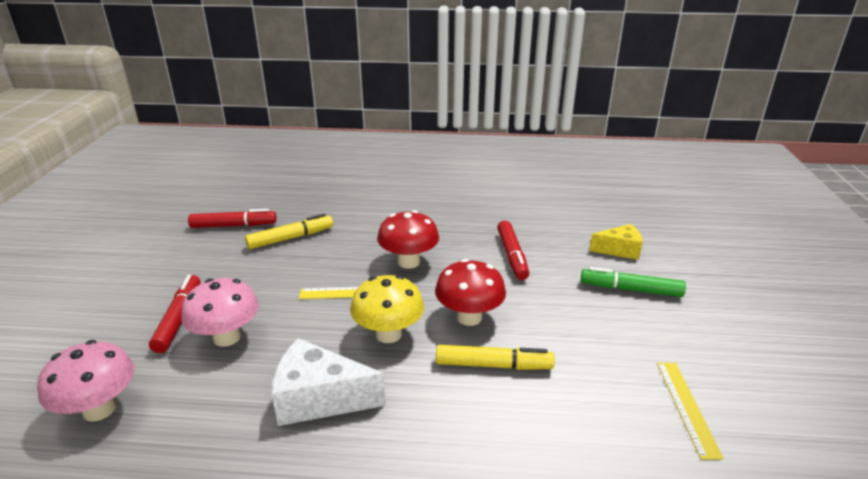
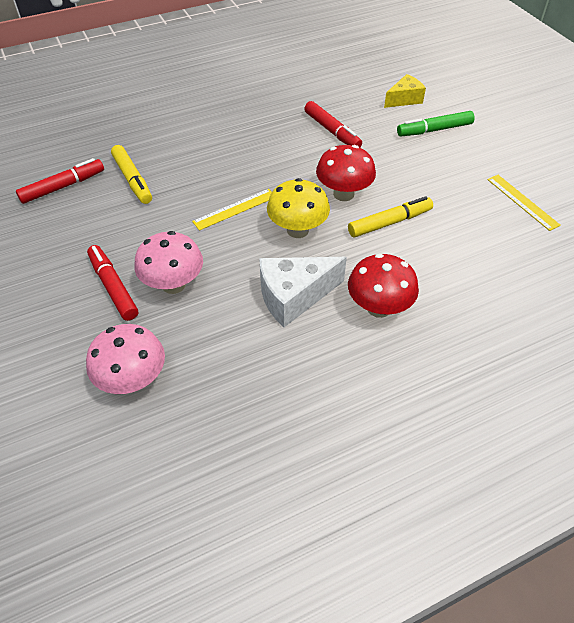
camera: 30 degrees left, 20 degrees up
yellow marker [245,214,333,249] -> yellow marker turned 120 degrees clockwise [111,145,152,204]
red mushroom [377,210,439,269] -> red mushroom moved to [348,254,419,318]

